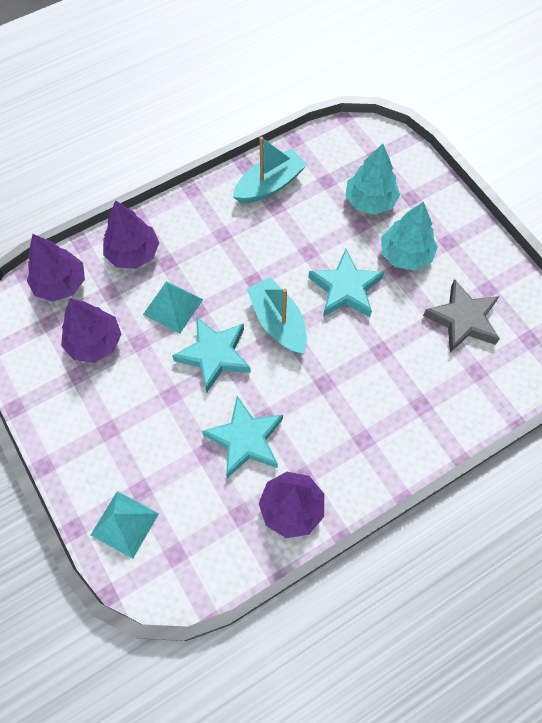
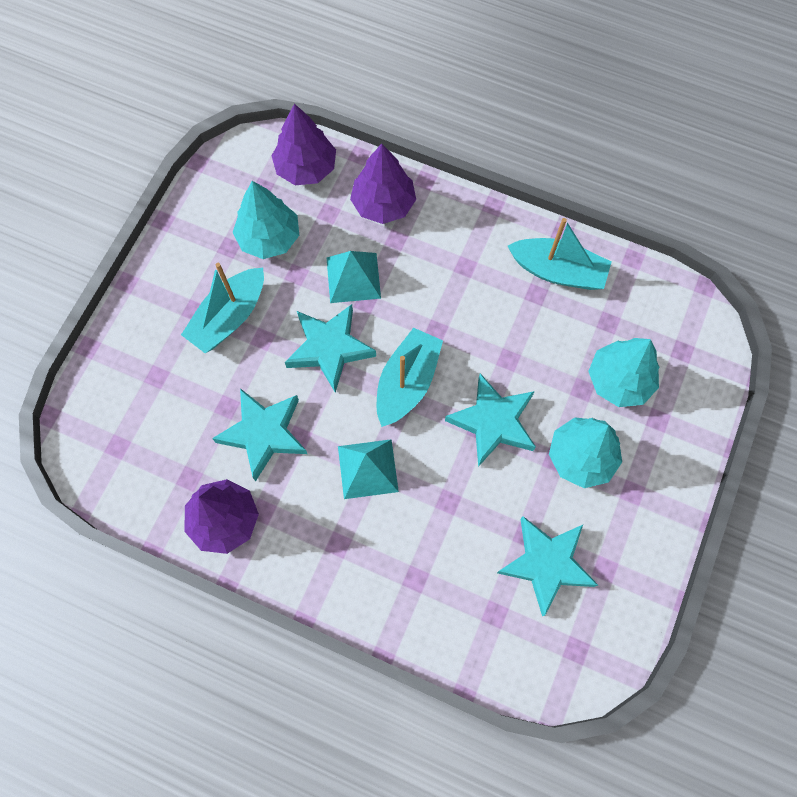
camera: 55 degrees right, 5 degrees up
purple tree [61,298,122,363] -> turquoise tree [233,181,299,259]
turquoise pyramid [91,491,159,559] -> turquoise pyramid moved to [338,439,399,499]
grey star [423,279,500,353] -> turquoise star [497,516,598,616]
none -> turquoise boat [181,263,264,353]

